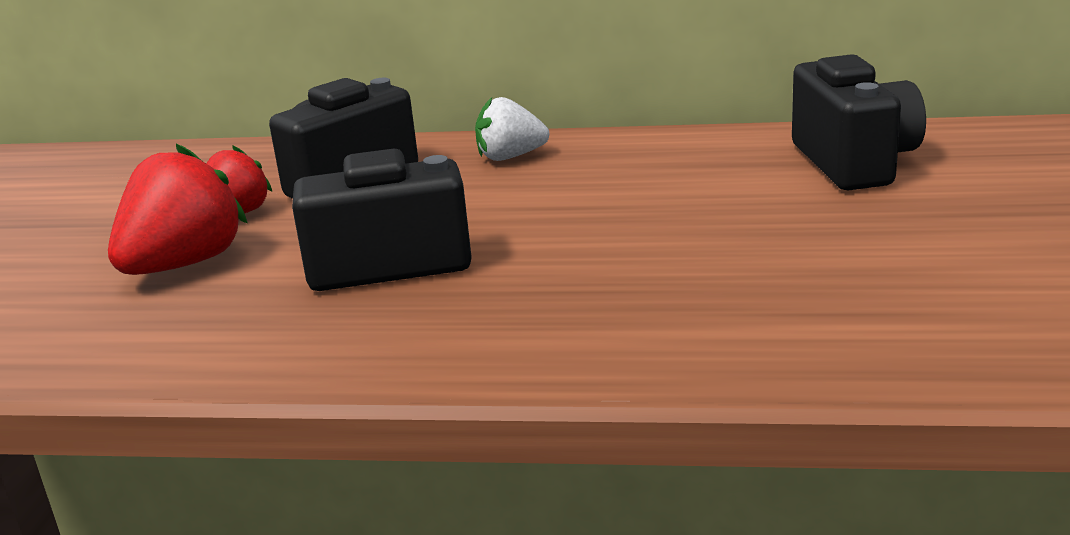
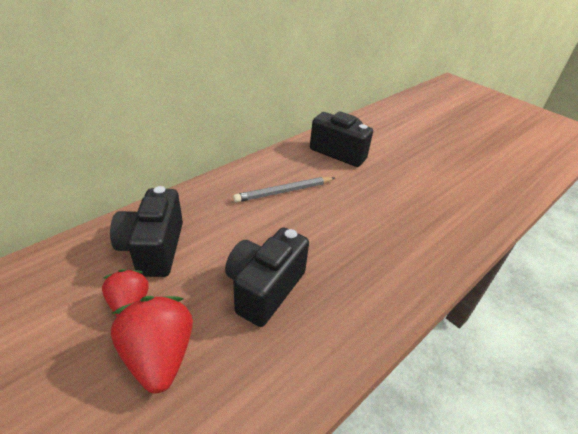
camera: 55 degrees left, 15 degrees up
white strawberry [475,97,549,161] -> none
none -> grey pencil [233,177,335,203]

